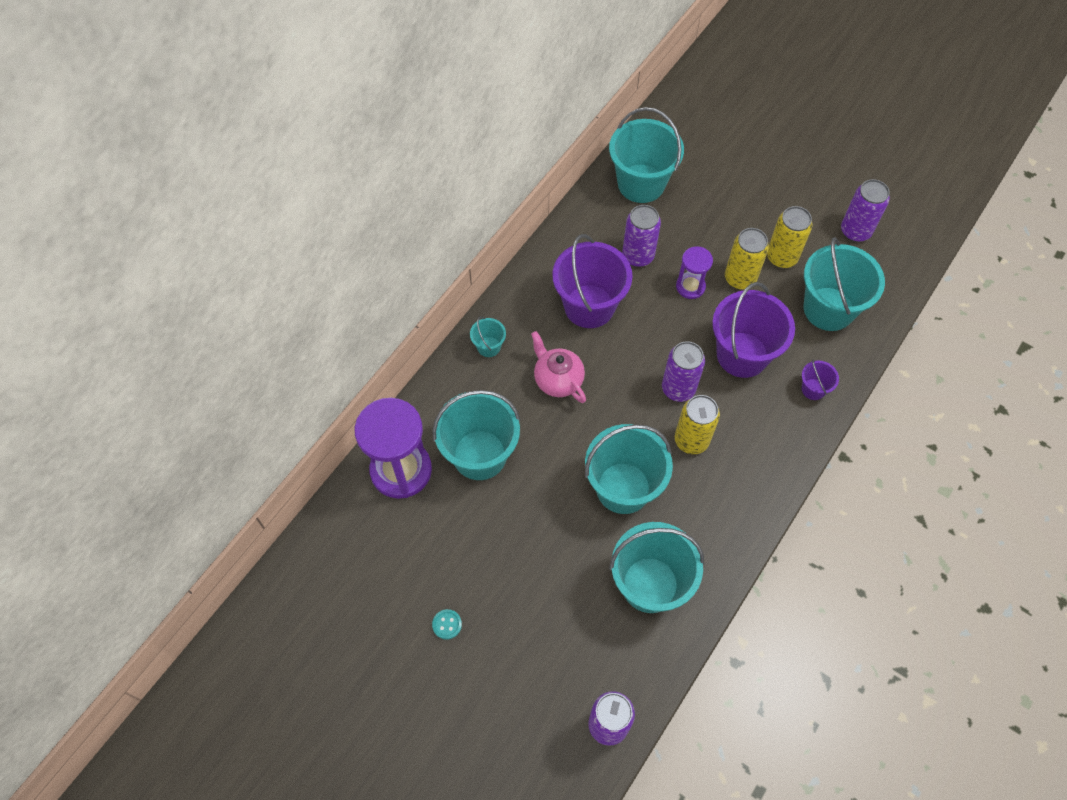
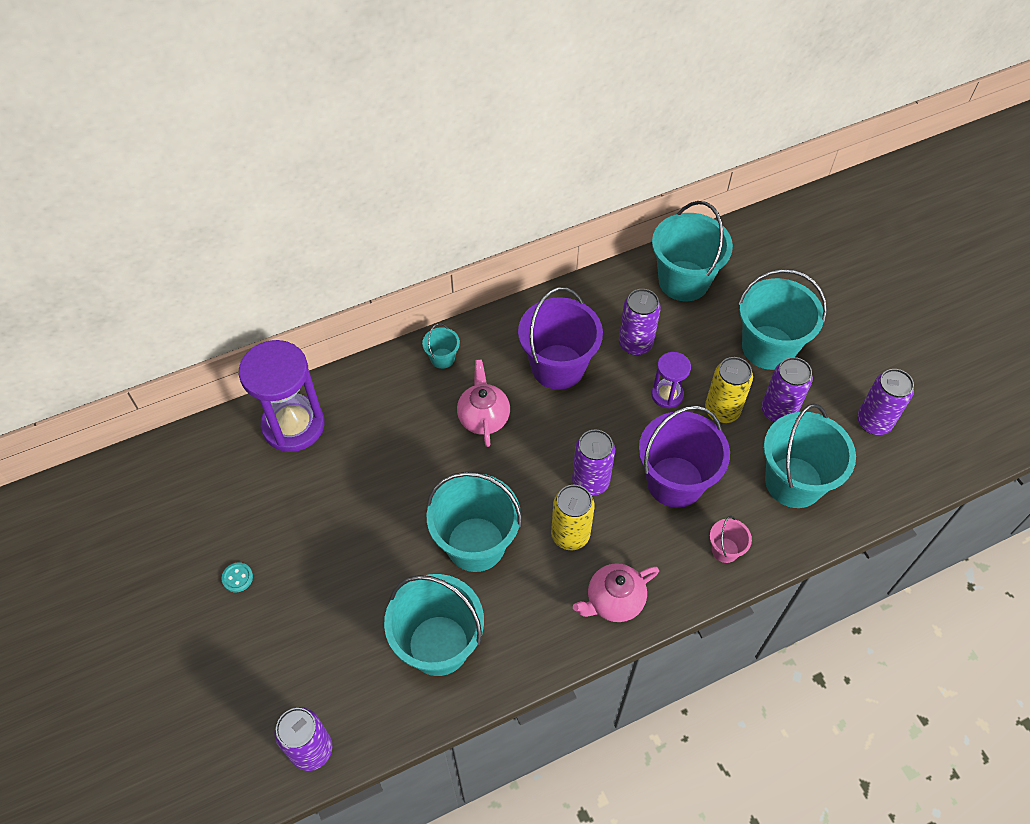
camera: 30 degrees right, 5 degrees down
turquoise bucket [432,390,520,480] -> turquoise bucket moved to [738,269,827,370]
yellow can [767,206,813,268] -> purple can [762,357,813,422]
purple bucket [802,359,839,400] -> pink bucket [710,516,752,563]
none -> pink teapot [573,563,659,622]

